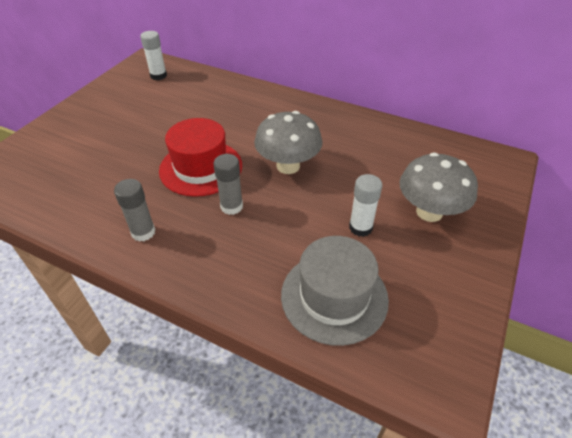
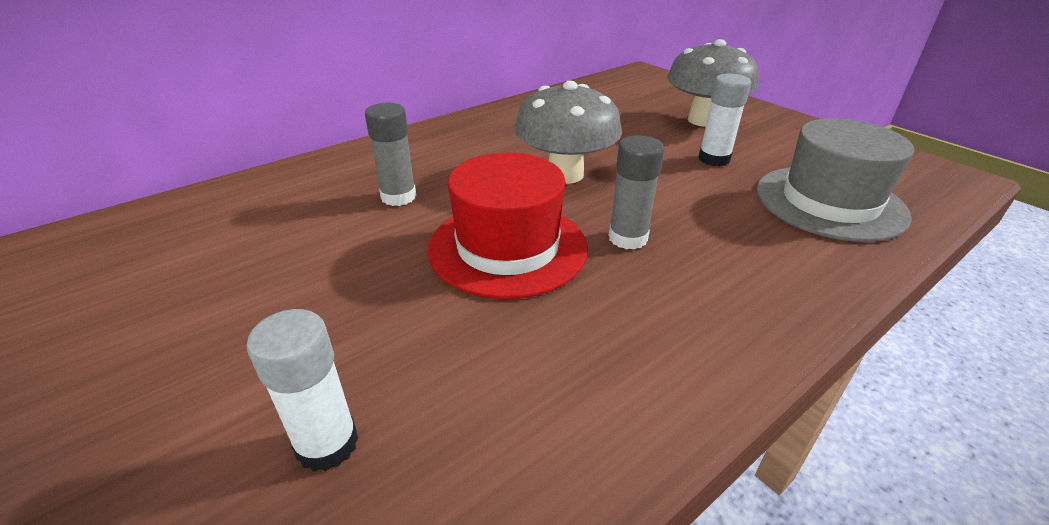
camera: 65 degrees left, 10 degrees down
grey glue stick [114,179,156,242] -> grey glue stick moved to [365,103,416,206]
white glue stick [140,31,167,80] -> white glue stick moved to [247,309,359,472]

